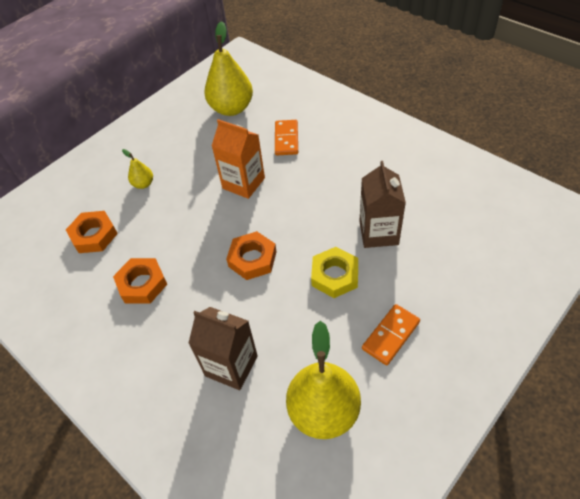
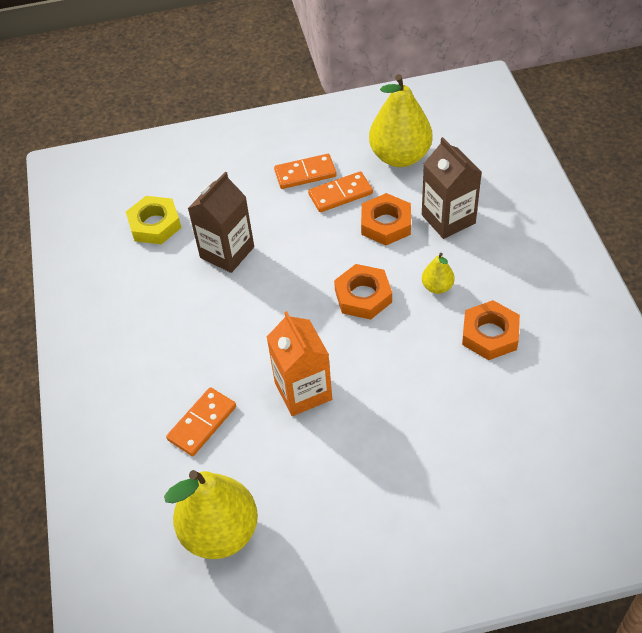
camera: 145 degrees left, 0 degrees up
orange nut [66,211,118,253] -> orange nut moved to [361,193,411,245]
yellow pear [122,149,153,189] -> yellow pear moved to [422,253,455,294]
yellow nut [311,247,358,298] -> yellow nut moved to [126,196,181,244]
none -> orange domino [308,171,373,212]

